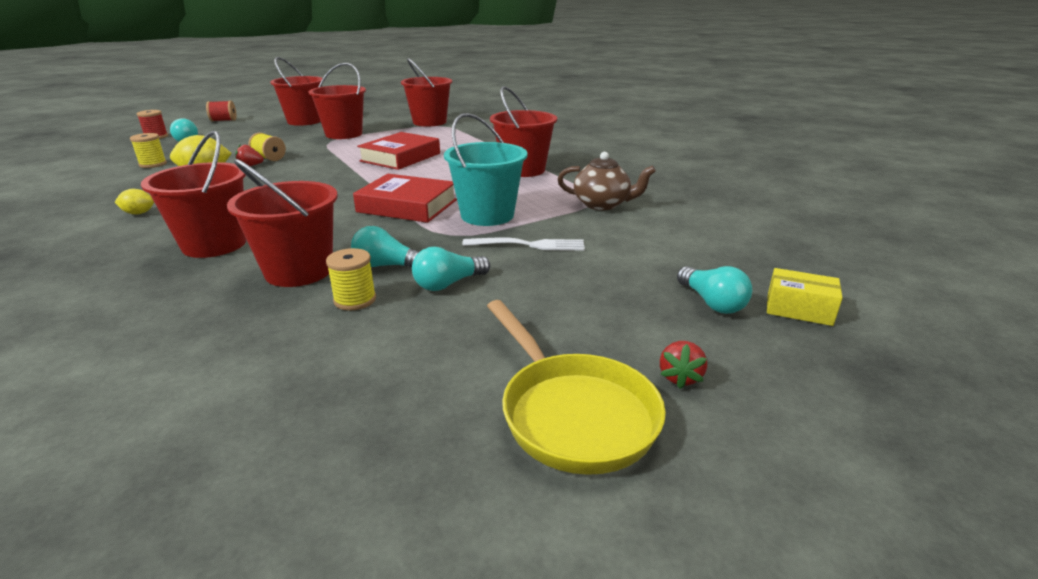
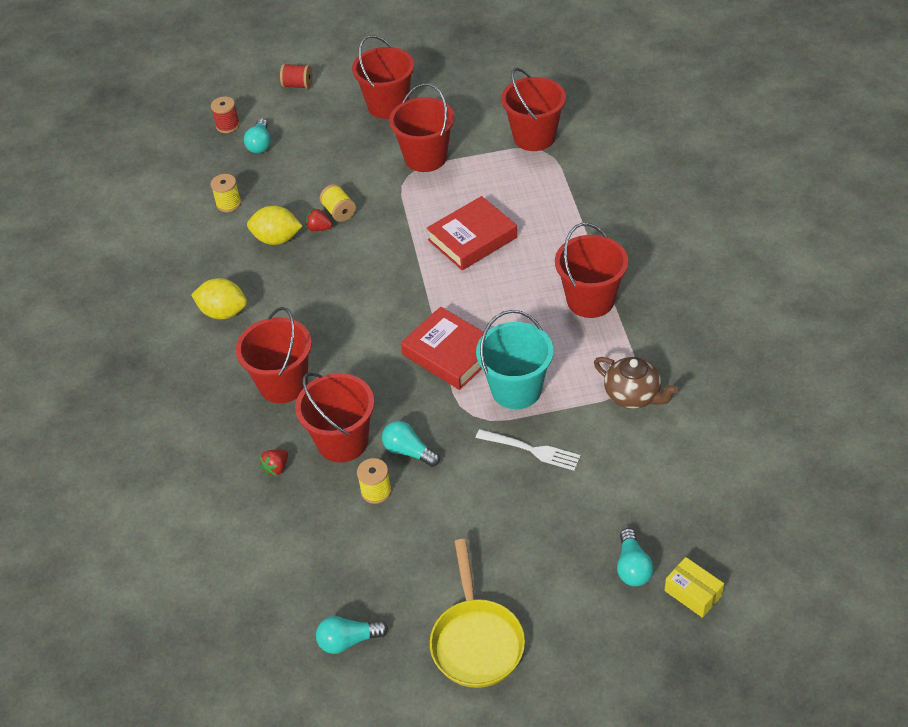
camera: 25 degrees right, 20 degrees up
yellow lemon [115,189,154,214] -> yellow lemon [191,278,247,320], size x1.80
turquoise light bulb [412,247,490,291] -> turquoise light bulb moved to [316,616,388,654]
red strawberry [660,341,707,389] -> red strawberry moved to [259,449,288,476]

